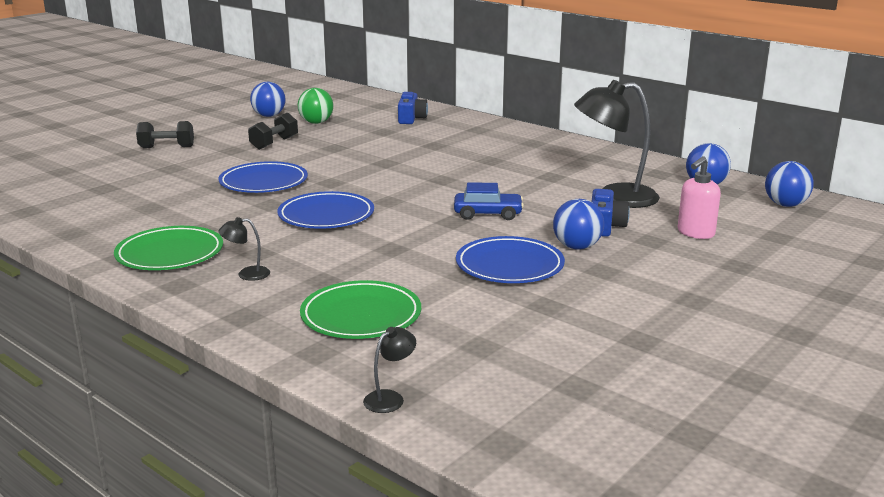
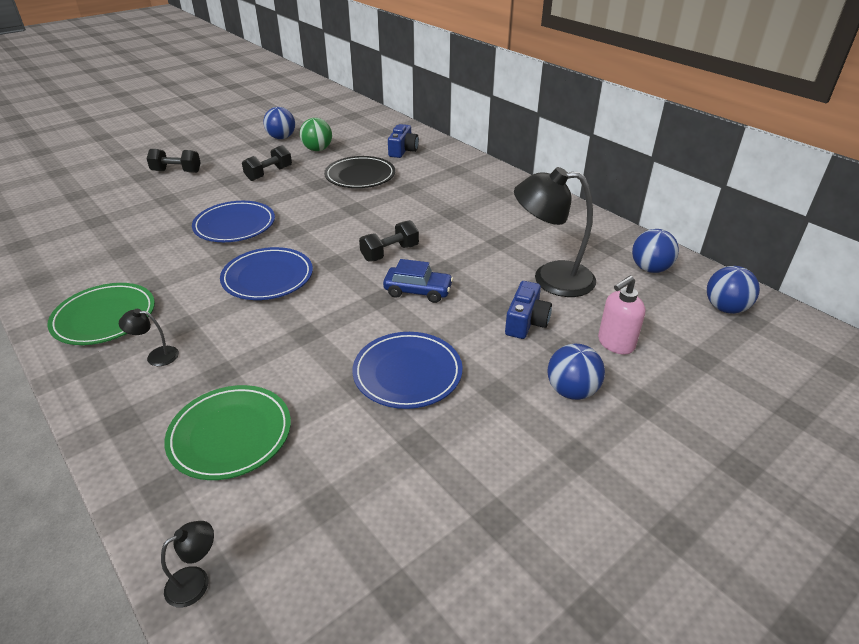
camera: 10 degrees right, 15 degrees up
blue ball [553,199,604,250] -> blue ball moved to [548,344,605,400]
none -> black plate [324,156,395,188]
none -> black dumbbell [359,220,419,262]

